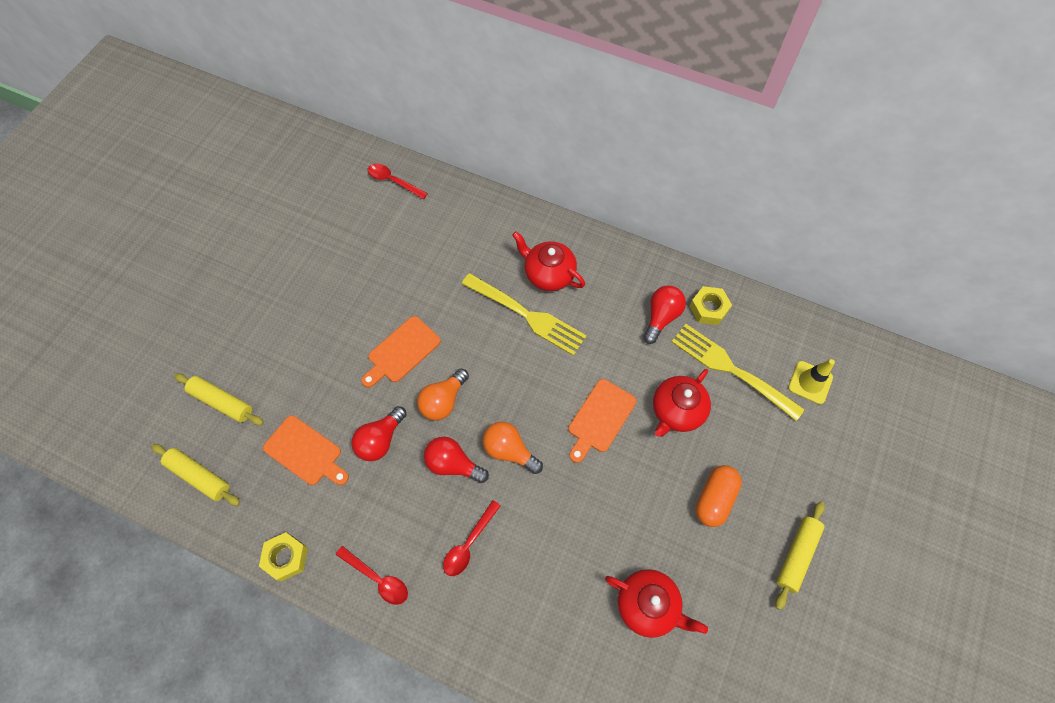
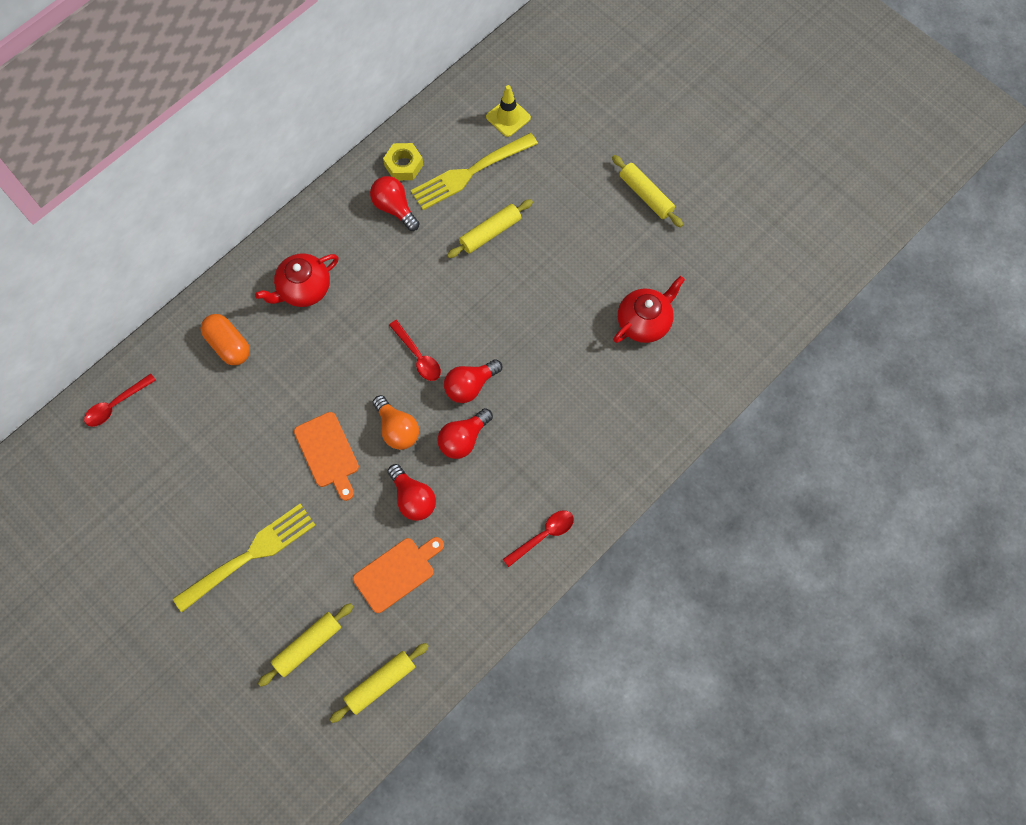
camera: 70 degrees left, 5 degrees up
yellow nut [259,532,308,582] -> none
red spoon [443,500,501,576] -> red spoon moved to [389,320,441,381]
yellow fork [462,273,587,356] -> yellow fork moved to [173,504,316,612]
orange light bulb [483,422,543,474] -> red light bulb [444,359,502,403]
orange cutting board [568,379,637,463] -> none
red teapot [653,369,711,437] -> yellow rolling pin [447,199,533,258]
orange capsule [695,465,742,527] -> orange capsule moved to [201,314,250,365]

